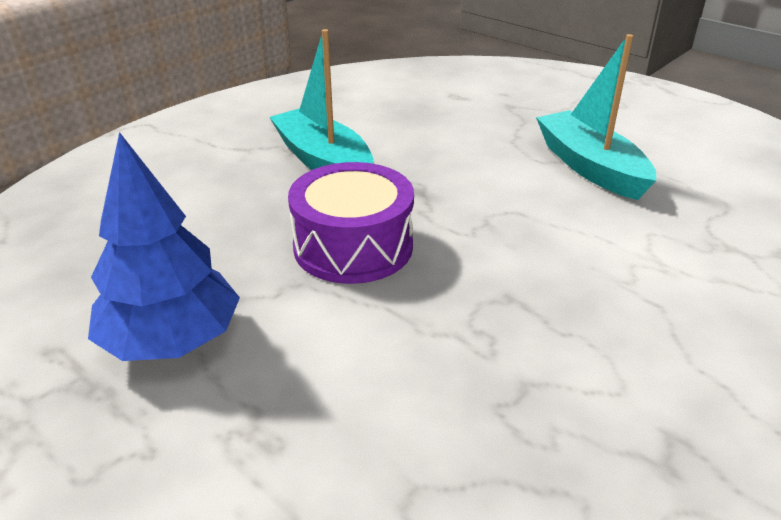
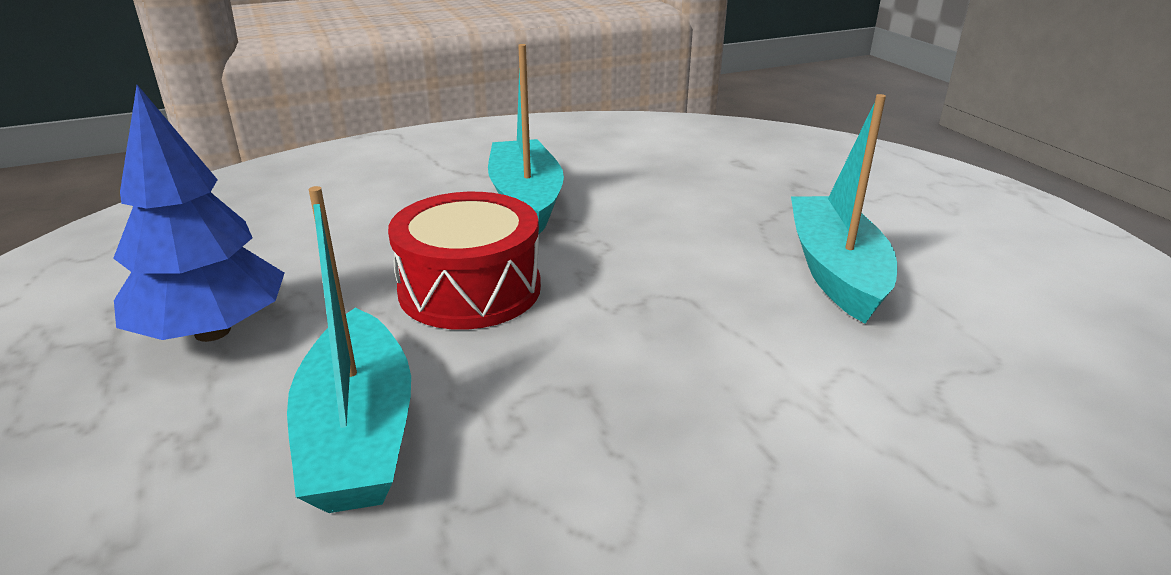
camera: 25 degrees right, 5 degrees down
purple drum [288,162,414,284] -> red drum [388,192,541,330]
none -> turquoise boat [287,186,411,513]

